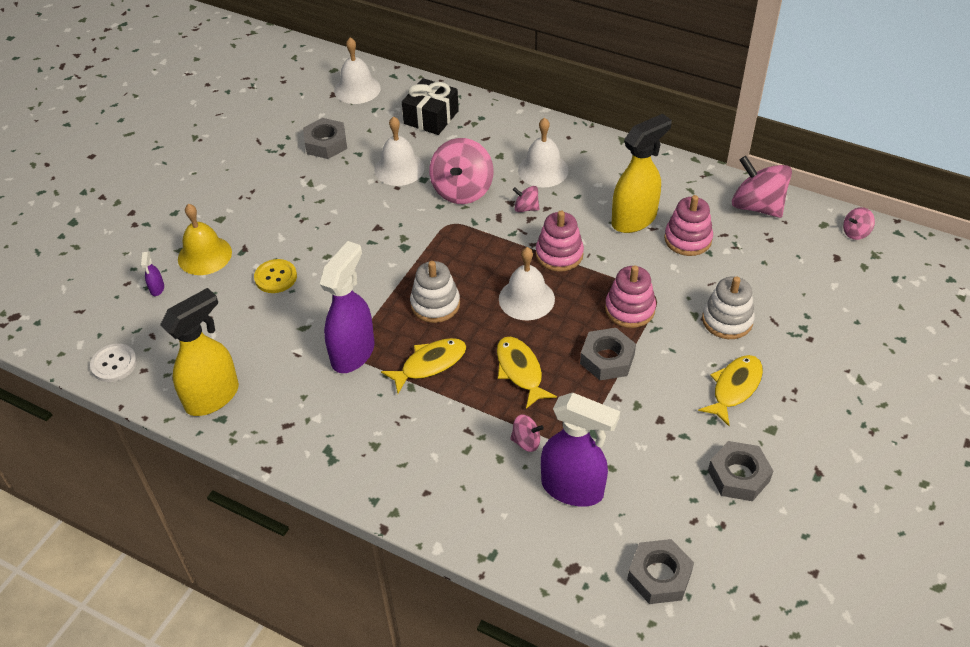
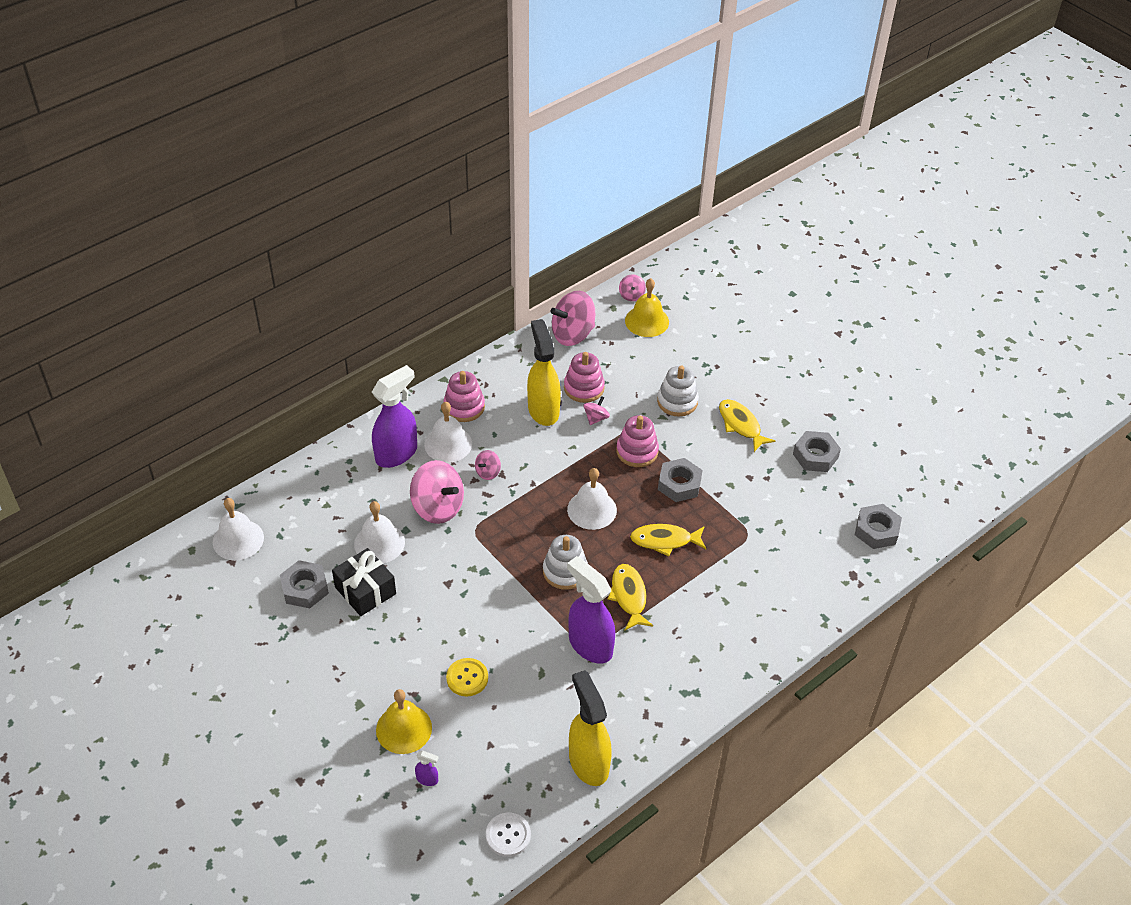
camera: 70 degrees left, 0 degrees up
black gift [402,78,459,135] -> black gift moved to [332,548,396,616]
pink spinning top [510,415,544,452] -> pink spinning top moved to [583,396,610,425]
pink stacking toy [536,211,584,272] -> pink stacking toy moved to [443,371,485,422]
purple spray bottle [541,393,620,507] -> purple spray bottle moved to [372,365,417,468]
none -> yellow bell [625,278,669,337]

